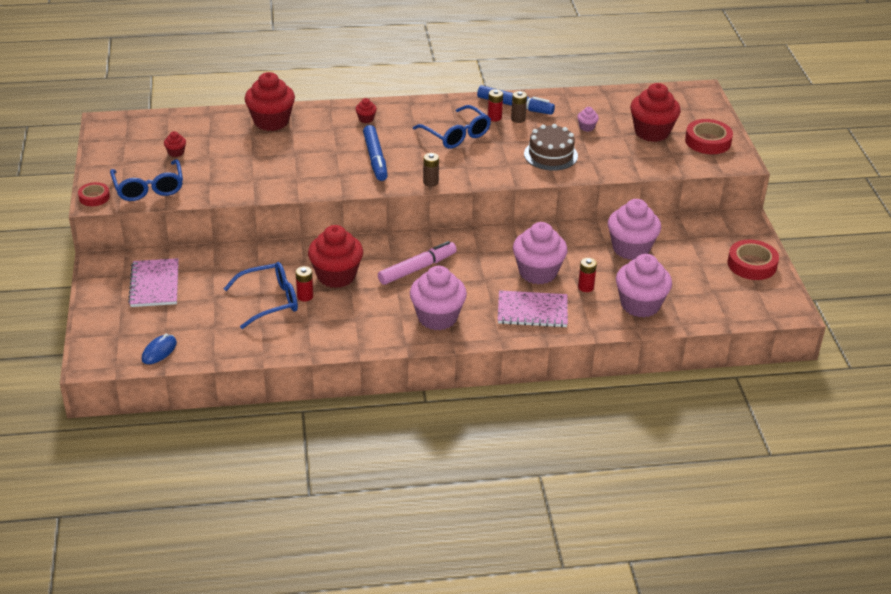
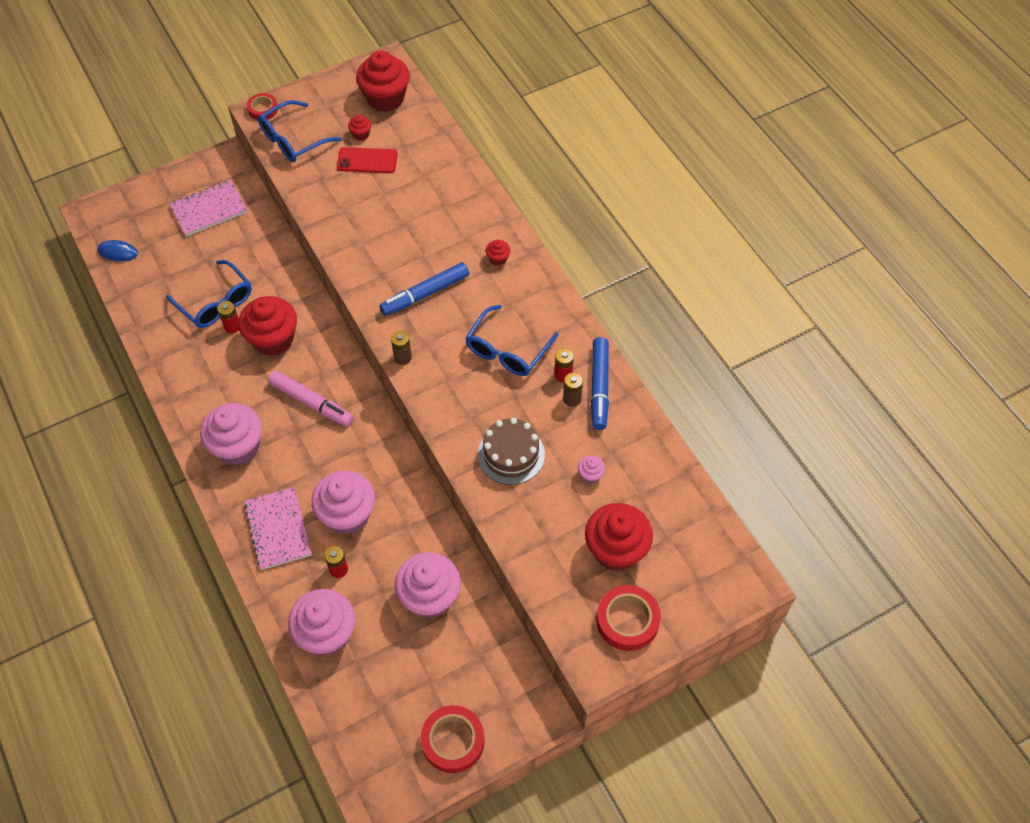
camera: 70 degrees right, 20 degrees up
red cupcake [245,72,295,131] -> red cupcake moved to [356,50,410,112]
none -> red phone [337,147,398,173]

